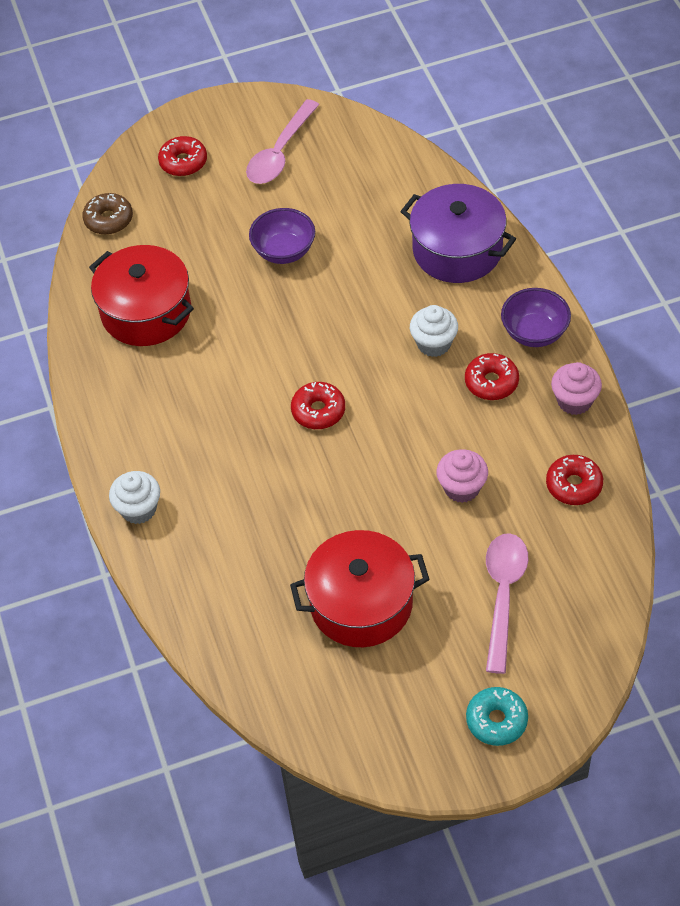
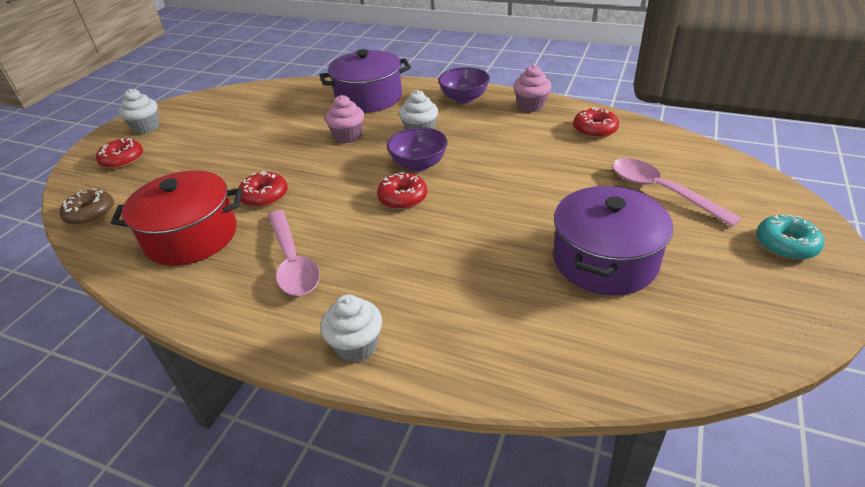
camera: 50 degrees left, 15 degrees down
pink spoon [246,99,319,184] -> pink spoon moved to [268,210,320,296]
purple bowl [249,208,315,264] -> purple bowl moved to [387,127,448,172]
red pot [290,530,429,647] -> purple pot [553,185,673,295]
pink cupcake [437,449,488,503] -> pink cupcake moved to [325,95,364,143]
red donut [465,353,519,400] -> red donut moved to [238,171,287,207]
none -> white cupcake [119,89,159,134]

